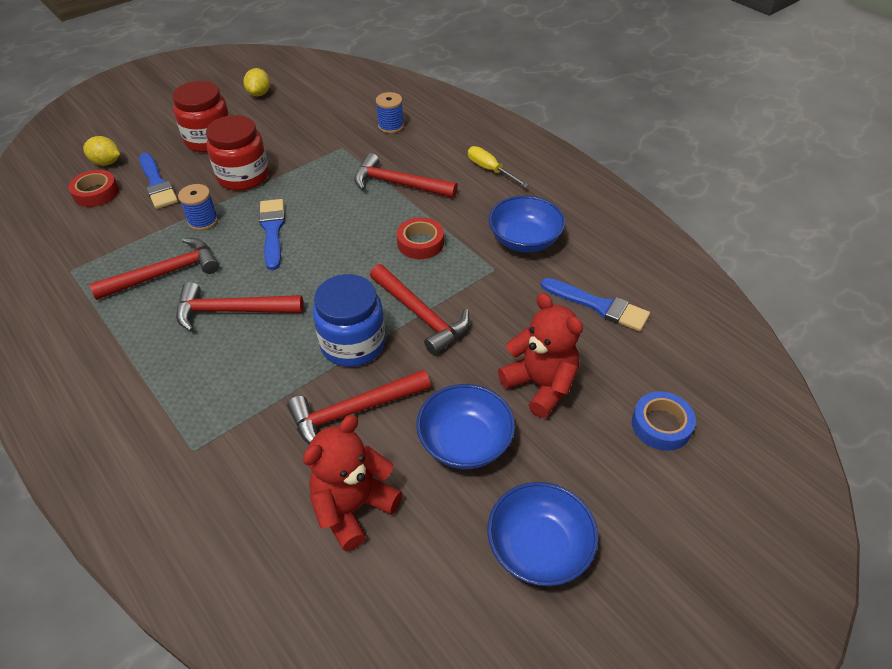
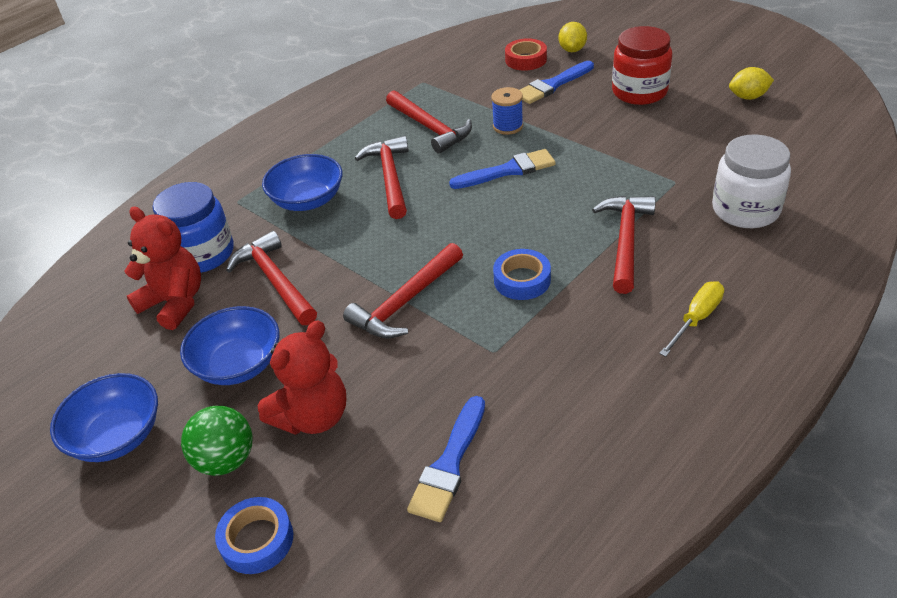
camera: 85 degrees right, 5 degrees down
red jar [206,115,269,191] -> none
blue jar [313,274,385,367] -> blue jar moved to [152,182,234,273]
blue spool [376,92,404,133] -> white jar [712,134,791,228]
red tape [397,217,444,259] -> blue tape [493,249,551,300]
blue bowl [489,196,565,252] -> blue bowl moved to [262,154,343,211]
none -> green ball [181,406,253,476]

